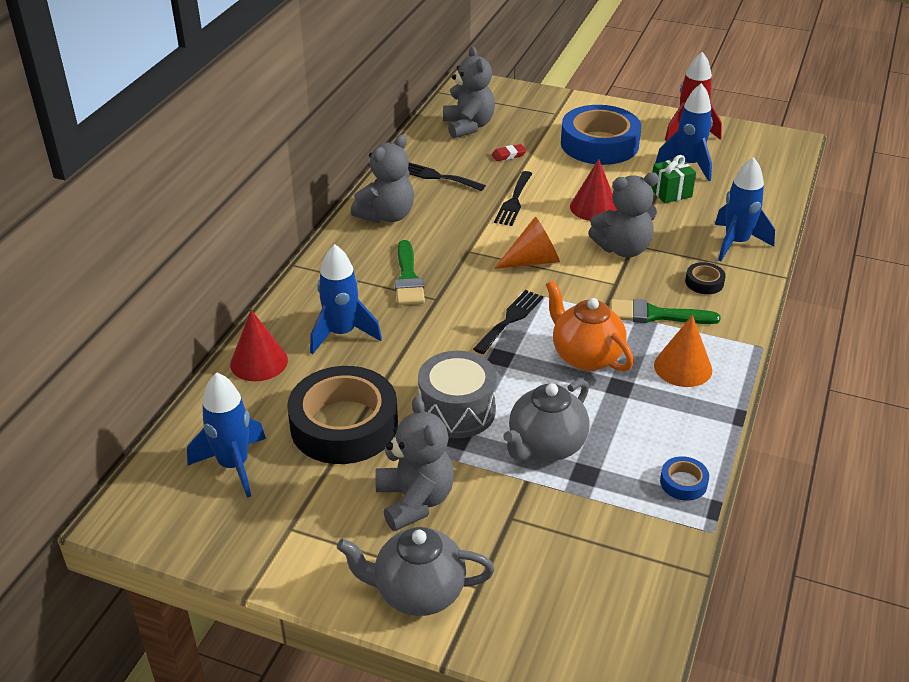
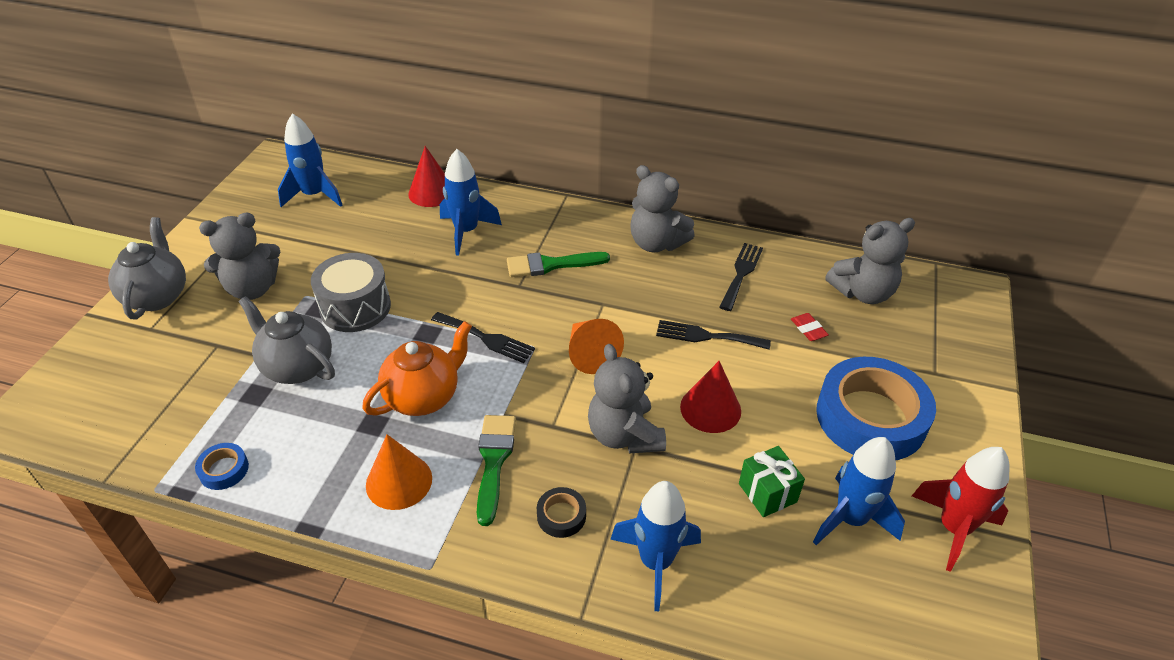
camera: 85 degrees right, 5 degrees up
black tape [287,366,398,464] -> none

